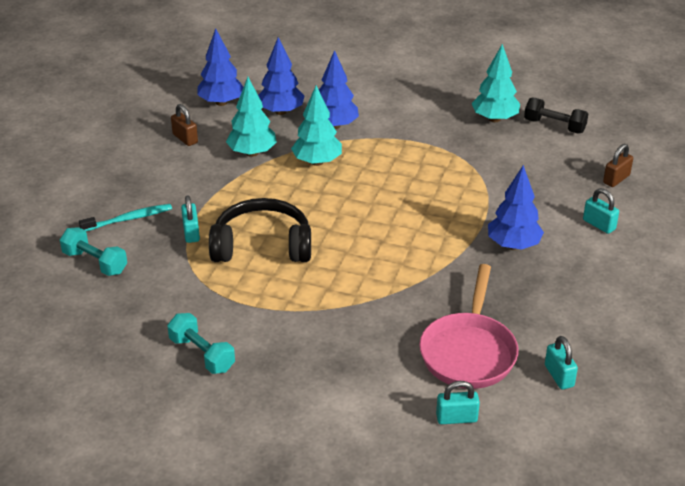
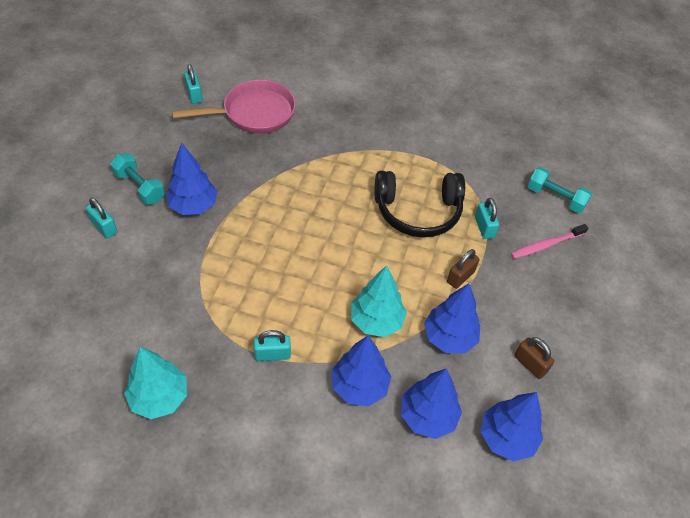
camera: 175 degrees right, 15 degrees up
turquoise toothbrush [79,204,172,231] -> pink toothbrush [511,224,588,259]
turquoise dumbbell [167,313,235,374] -> turquoise dumbbell moved to [110,153,165,205]
turquoise tree [226,77,277,157] -> blue tree [424,283,480,353]
pink pan [419,264,519,389] -> pink pan turned 60 degrees clockwise [172,80,296,134]
turquoise padlock [436,381,480,424] -> turquoise padlock moved to [254,330,291,361]
black dumbbell [524,98,588,133] -> none
brown padlock [603,144,633,187] -> brown padlock moved to [447,249,479,289]

